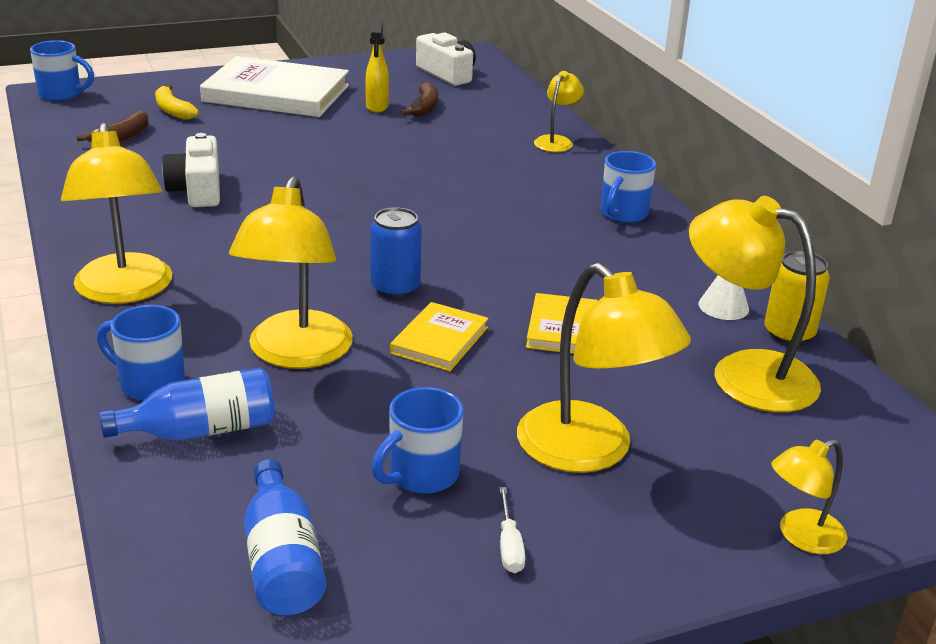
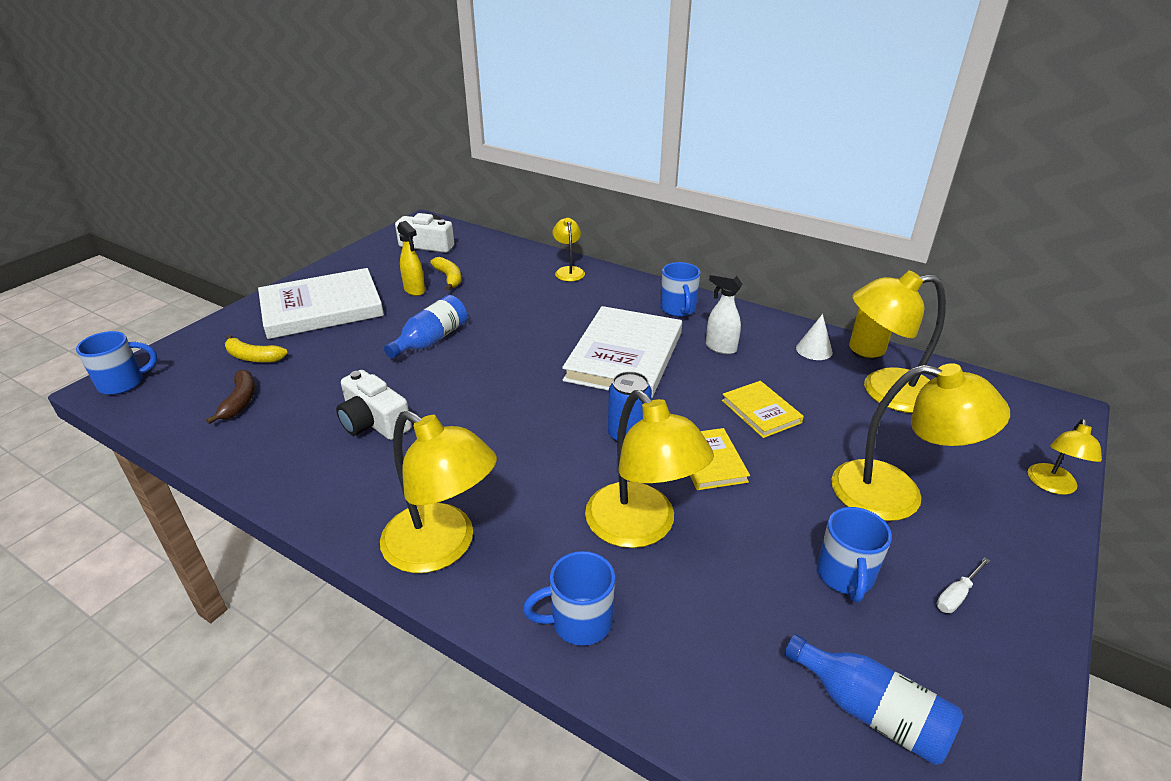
camera: 35 degrees left, 5 degrees up
blue bottle [99,368,275,441] -> blue bottle moved to [384,295,467,359]
brown banana [401,82,438,117] -> yellow banana [430,257,461,291]
white screwdriver [499,487,526,573] -> white screwdriver turned 90 degrees clockwise [937,558,990,613]
none -> white book [562,306,682,399]
none -> white spray bottle [706,272,742,354]

